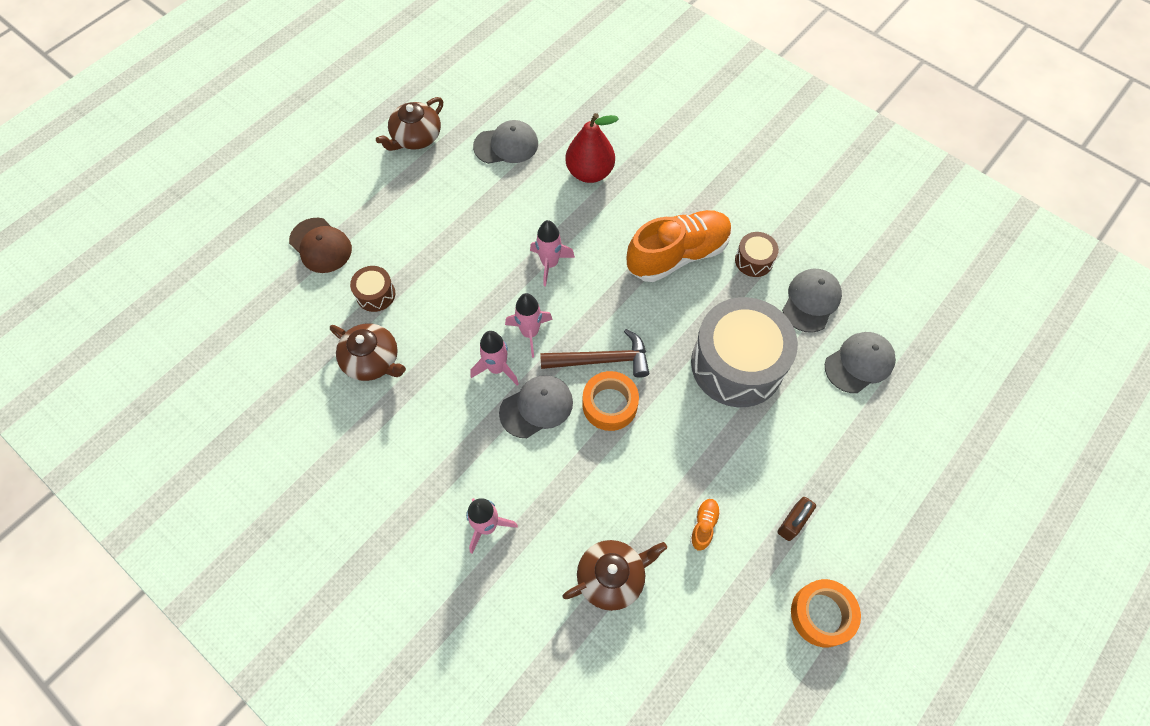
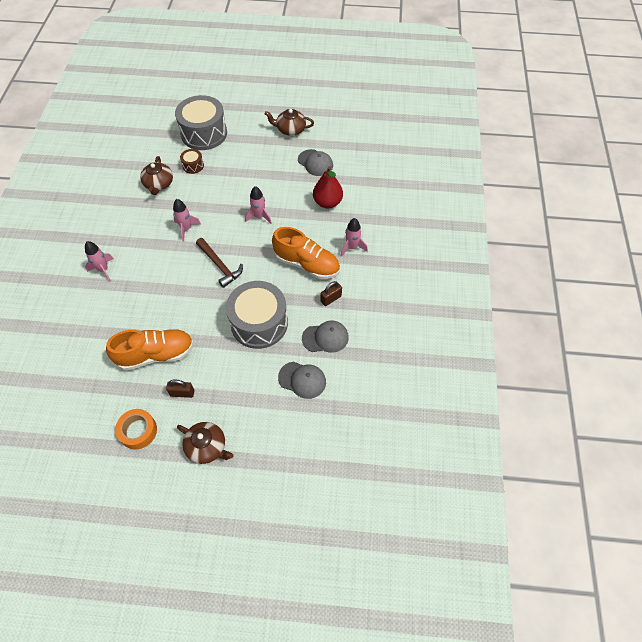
camera: 55 degrees right, 5 degrees down
brown cap [289,218,352,273] -> grey drum [175,95,227,150]
grey cap [499,375,573,438] -> none
pink rocket [505,293,553,358] -> pink rocket moved to [341,218,368,257]
brown teapot [562,540,667,611] -> brown teapot moved to [177,422,233,464]
orange tape [582,371,639,431] -> none
orange shoe [690,499,721,551] -> orange shoe [106,329,194,371], size x2.50
brown drum [735,232,779,277] -> brown padlock [321,281,342,306]

